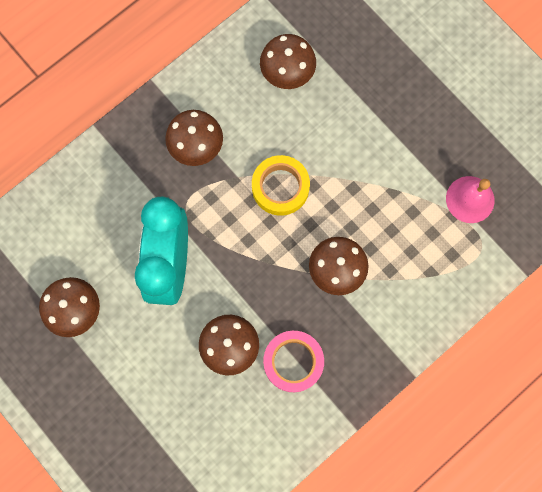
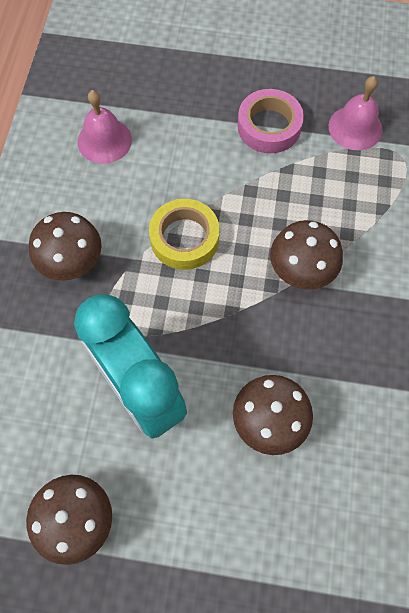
camera: 40 degrees left, 10 degrees down
brown mushroom [260,34,316,89] -> pink bell [78,90,132,164]
pink tape [263,331,324,392] -> pink tape moved to [237,89,304,153]

